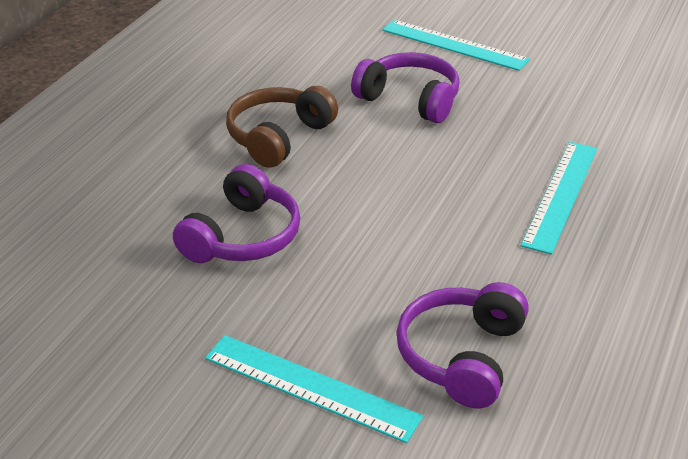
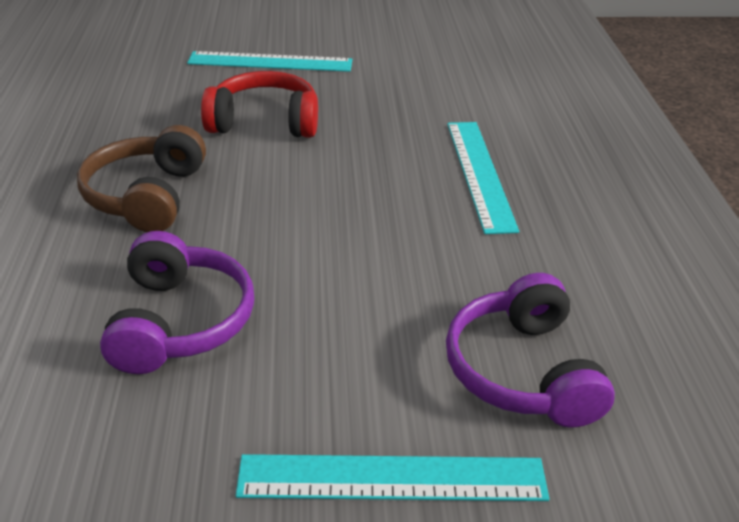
camera: 30 degrees left, 0 degrees up
purple headphones [351,52,460,123] -> red headphones [201,71,318,138]

